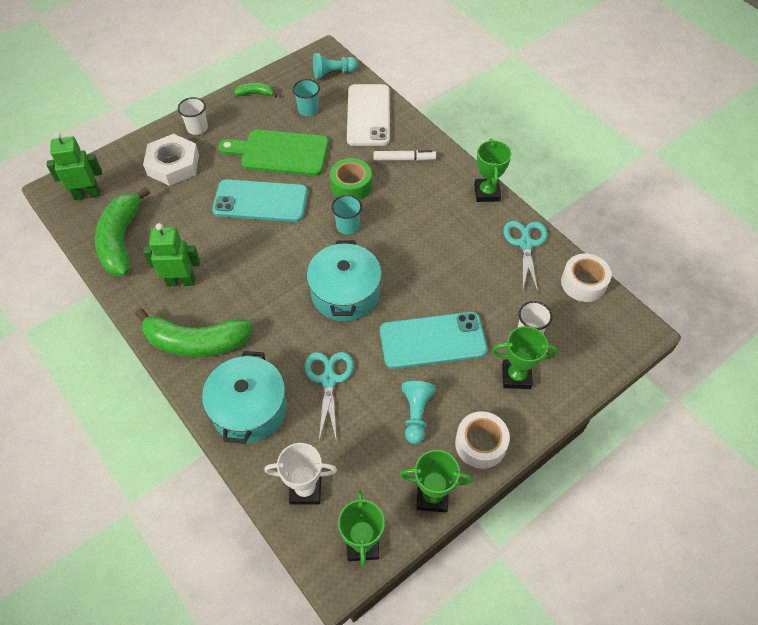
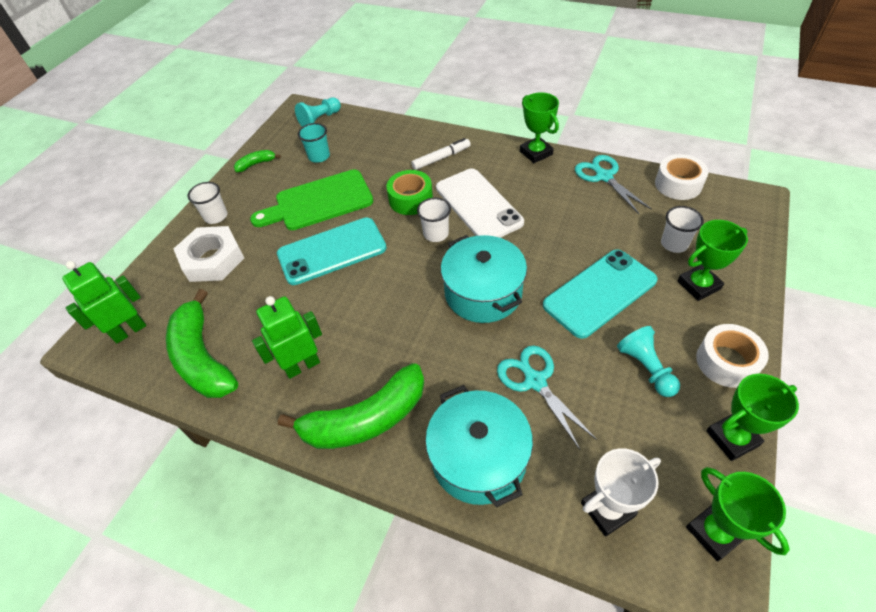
camera: 25 degrees left, 5 degrees down
turquoise cup [331,195,362,235] -> white cup [417,198,451,242]
white phone [347,84,390,146] -> white phone moved to [436,169,524,238]

